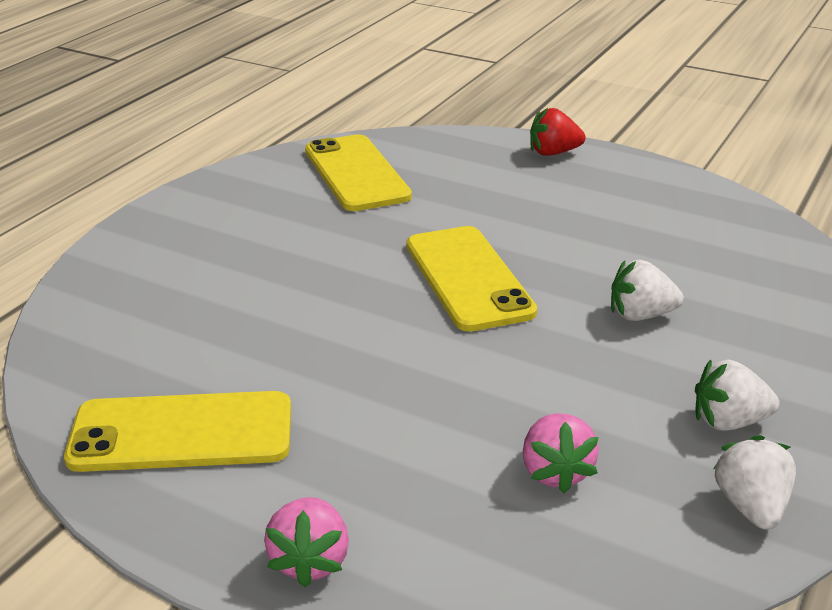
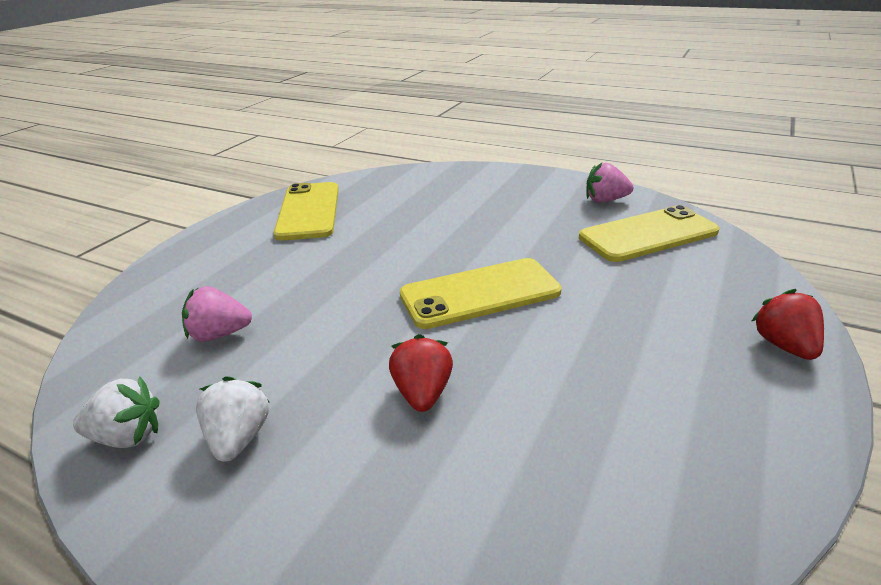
camera: 90 degrees right, 0 degrees up
pink strawberry [264,497,349,587] -> pink strawberry moved to [586,162,633,202]
white strawberry [611,260,684,321] -> red strawberry [389,334,453,412]

